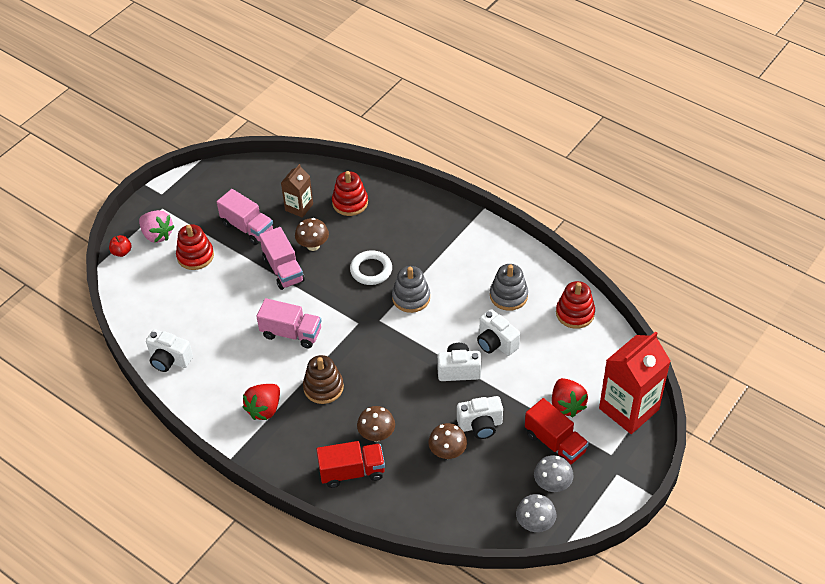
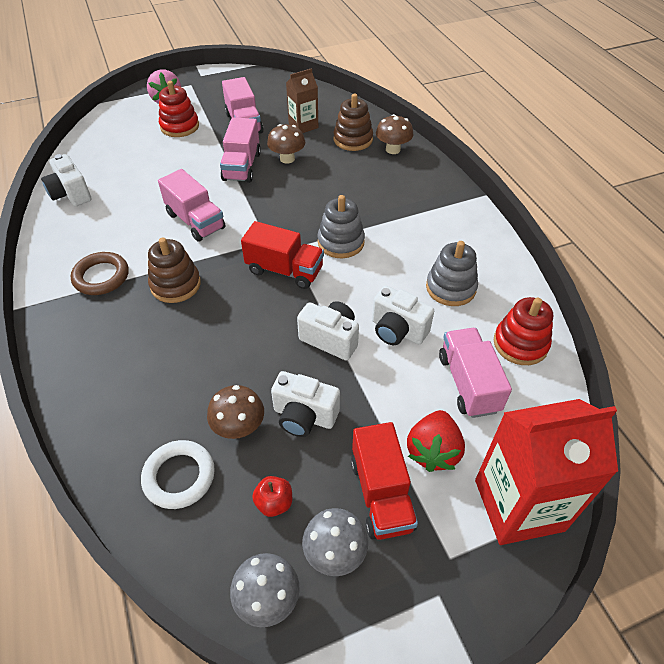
camera: 30 degrees right, 0 degrees up
red apple [109,235,132,257] -> red apple moved to [252,476,292,517]
red strawberry [243,384,280,420] -> brown ring [71,252,129,295]
red truck [316,441,385,488] -> red truck moved to [241,221,324,289]
red stacking toy [332,171,368,216] -> brown stacking toy [334,94,373,151]
white ring [350,250,392,285] -> white ring moved to [141,440,215,509]
brown mushroom [357,406,395,442] -> brown mushroom moved to [376,114,414,154]
white camera [477,309,520,356] -> white camera turned 45 degrees counterclockwise [372,286,434,345]
none -> pink truck [439,328,512,418]

